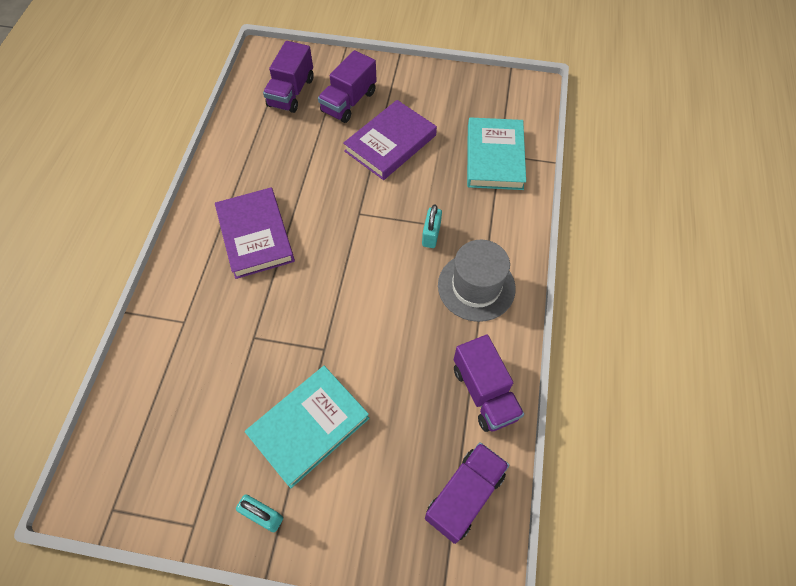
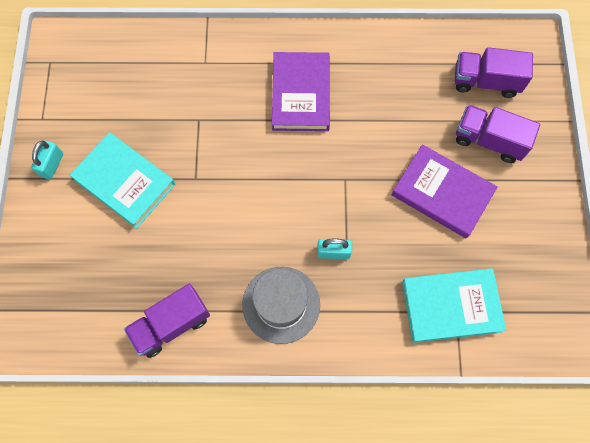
camera: 80 degrees right, 10 degrees up
purple book [215,187,295,279] -> purple book turned 60 degrees counterclockwise [272,52,330,131]
purple truck [425,442,509,544] -> none

